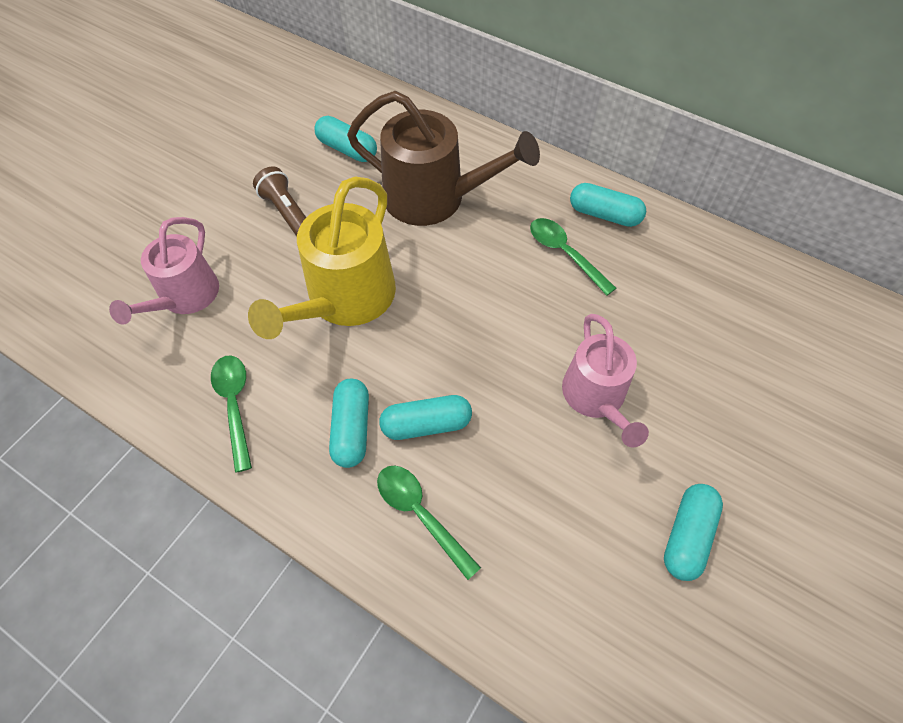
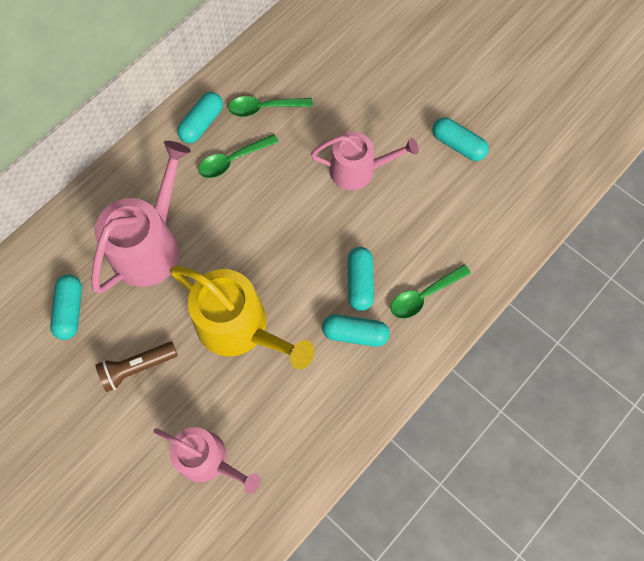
camera: 80 degrees left, 10 degrees up
green spoon [211,355,252,473] -> green spoon moved to [228,96,313,117]
turquoise capsule [314,116,377,162] -> turquoise capsule turned 45 degrees counterclockwise [50,274,82,340]
brown watering can [347,91,540,226] -> pink watering can [91,141,191,293]

